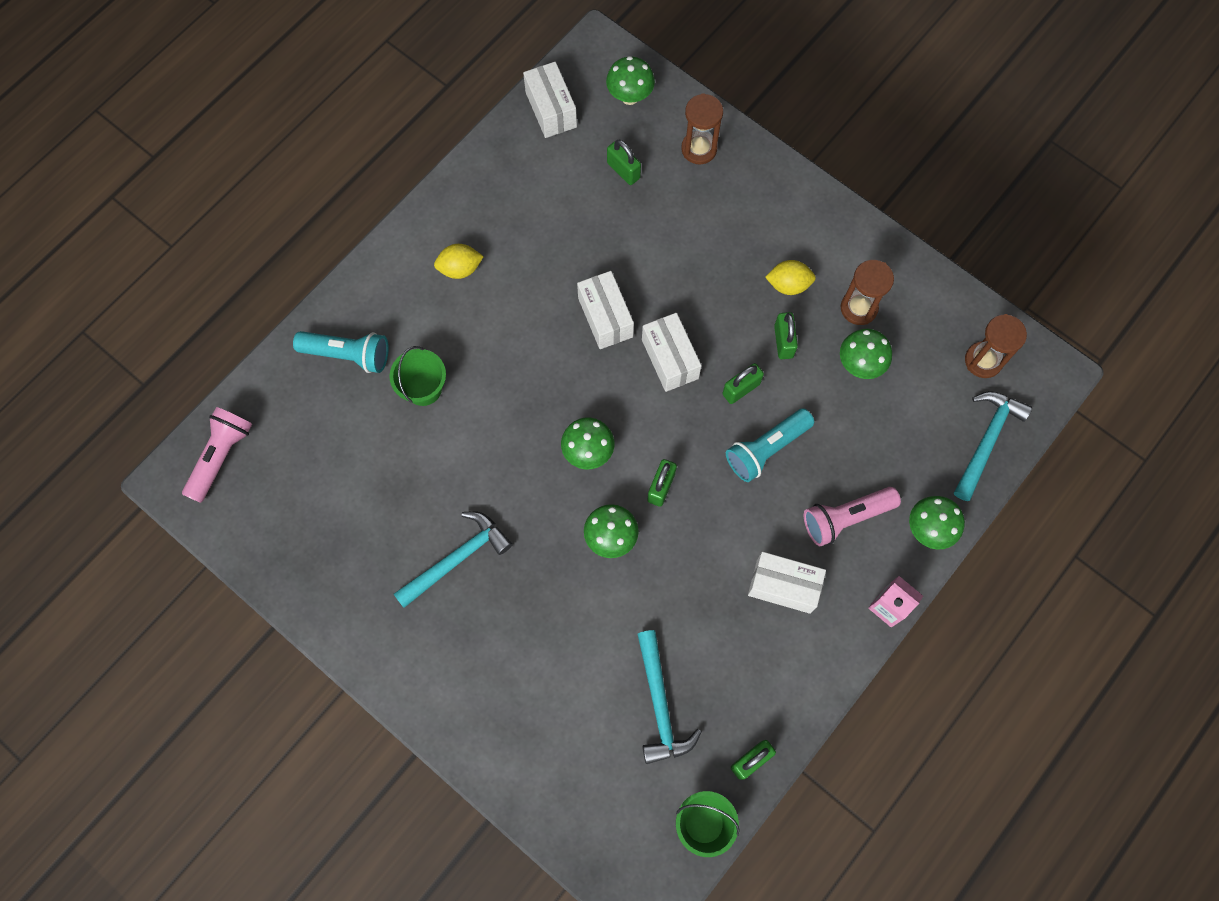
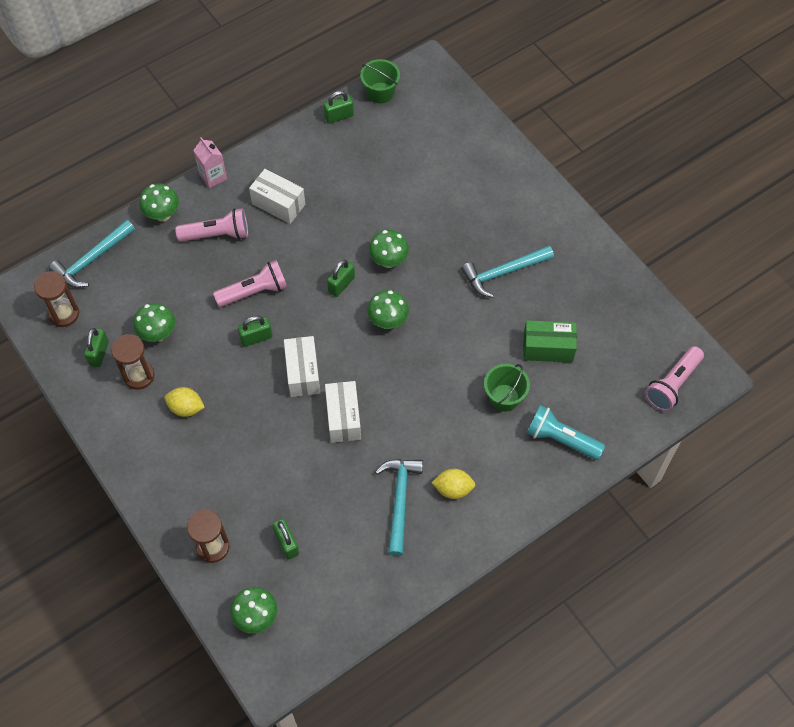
camera: 165 degrees left, 10 degrees down
white box [523,62,577,138] -> none
turquoise hammer [637,630,701,764] -> turquoise hammer moved to [375,459,423,556]
turquoise flashlight [726,408,814,482] -> pink flashlight [213,260,287,307]
green padlock [774,312,798,359] -> green padlock moved to [84,328,109,367]
none -> green box [523,320,577,362]

